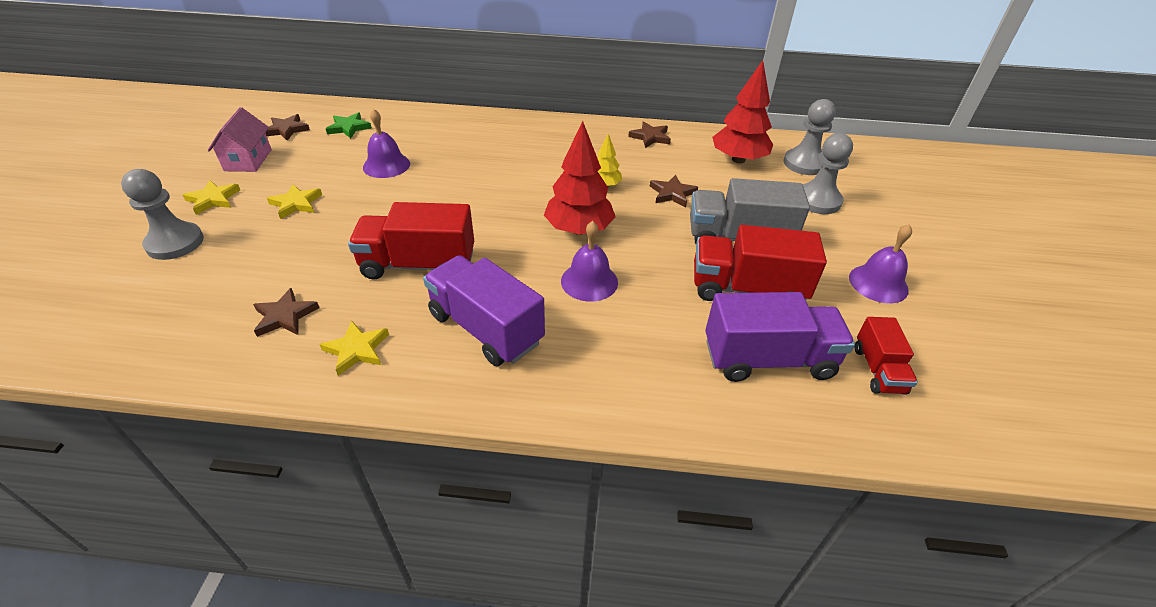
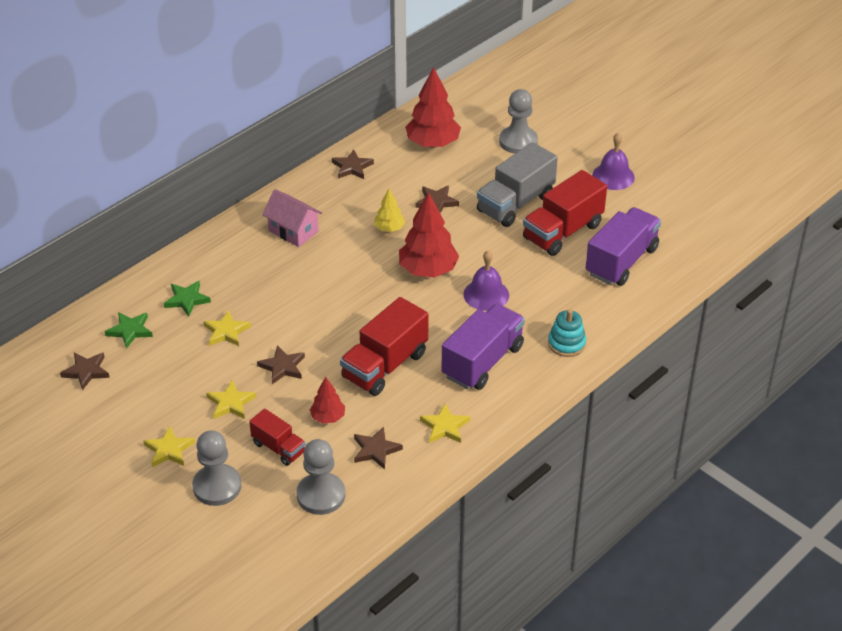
camera: 50 degrees left, 0 degrees up
pink house [208,107,272,172] -> pink house moved to [262,189,322,247]
purple bell [363,109,410,178] -> yellow star [203,310,251,346]
purple truck [423,255,545,366] -> purple truck turned 135 degrees clockwise [442,304,525,390]
grey pawn [784,99,836,175] -> grey pawn moved to [296,439,345,515]
red truck [855,317,918,395] -> red truck moved to [249,409,306,466]
none -> green star [164,281,211,316]
none -> brown star [257,345,305,384]
none -> red tree [310,377,345,424]
none -> turquoise stacking toy [548,309,586,357]

